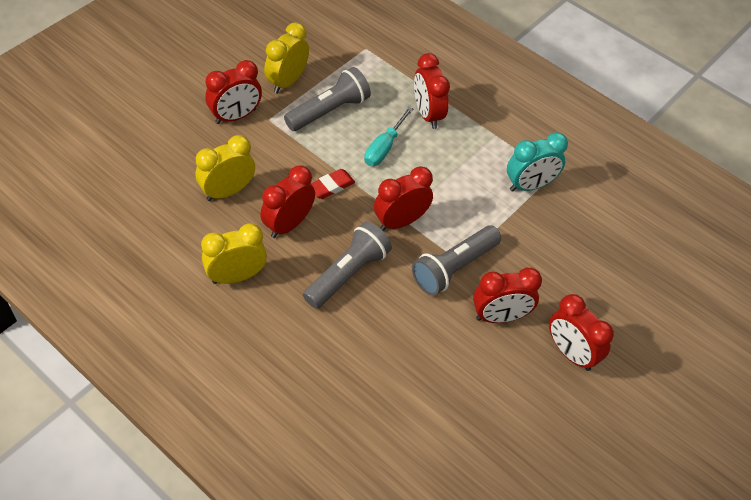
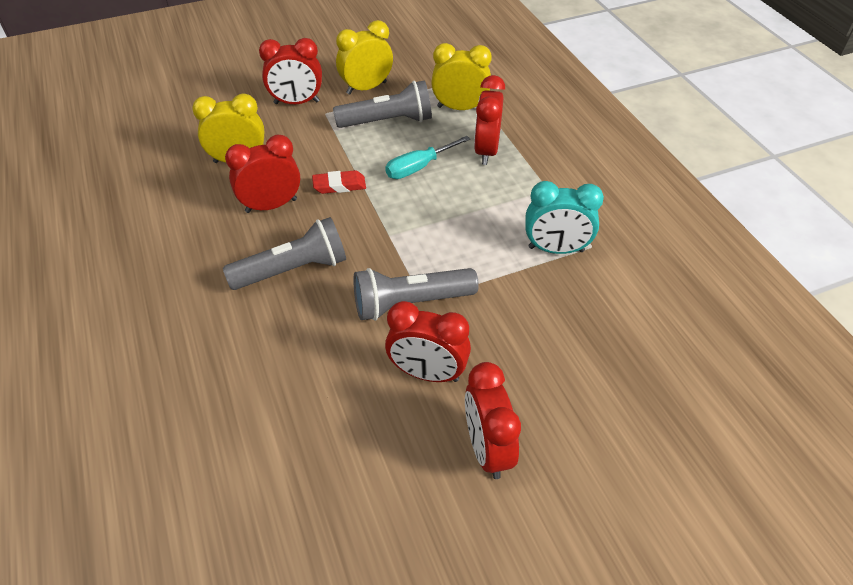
camera: 30 degrees right, 5 degrees down
yellow clock [201,223,267,284] -> yellow clock moved to [431,43,492,110]
red clock [374,166,433,231] -> none

